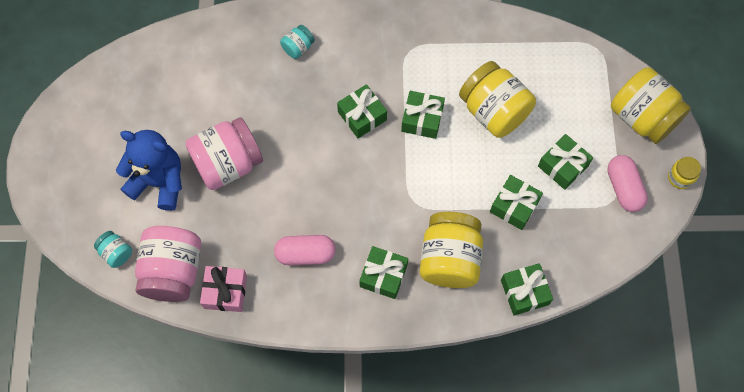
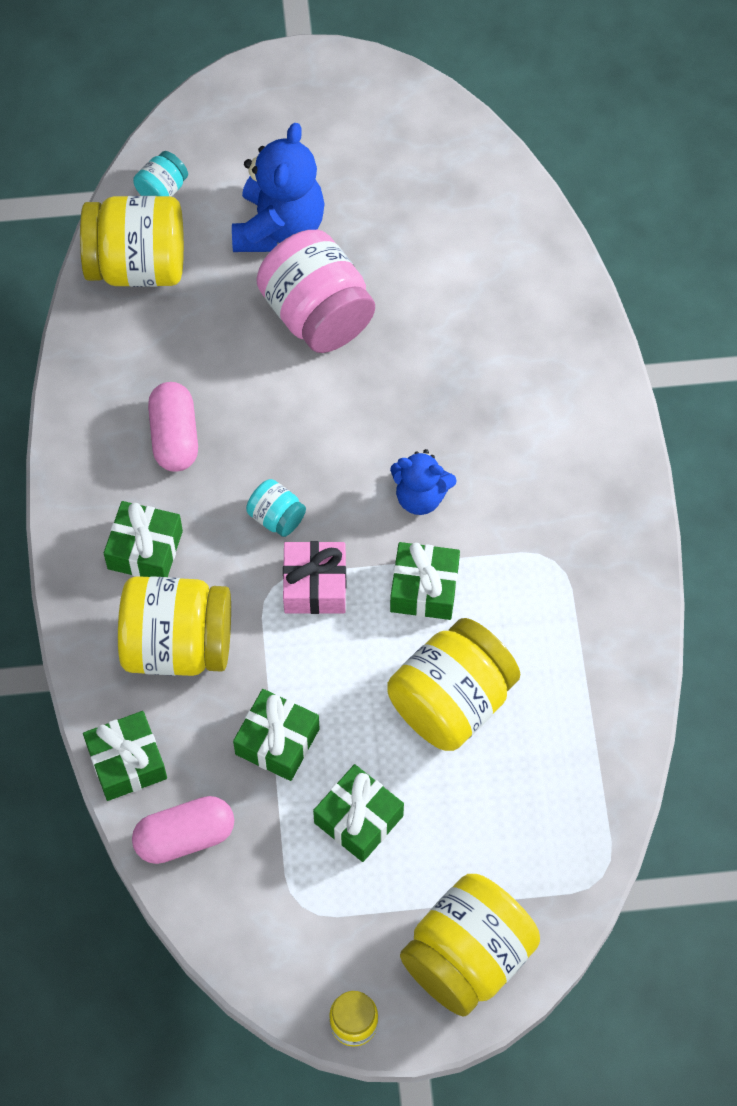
camera: 85 degrees right, 5 degrees down
pink jar [135,226,201,302] -> yellow jar [80,196,184,287]
pink gift [200,266,247,312] -> pink gift moved to [283,541,346,614]
turquoise jar [280,25,315,59] -> turquoise jar moved to [246,479,306,537]
green gift [337,84,387,138] -> blue teddy bear [390,449,457,515]
pink capsule [607,155,648,212] -> pink capsule moved to [132,796,234,864]

